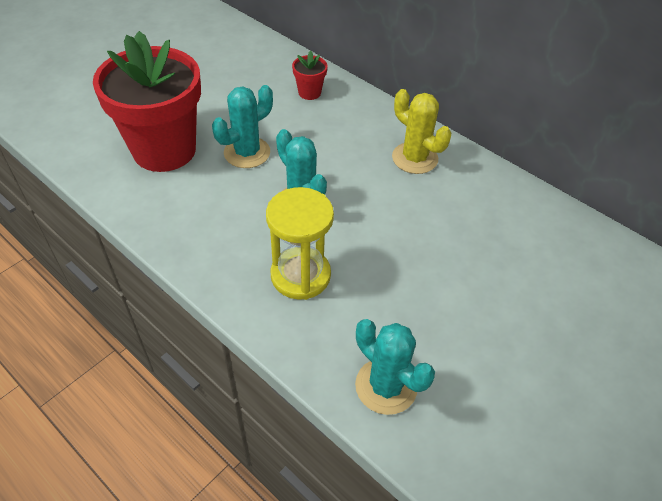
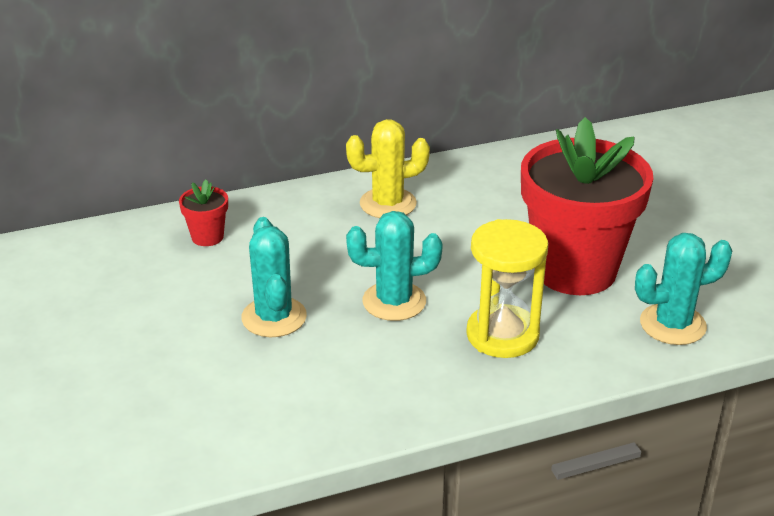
camera: 60 degrees left, 15 degrees down
red flower pot [93,31,201,172] -> red flower pot moved to [521,117,654,295]

